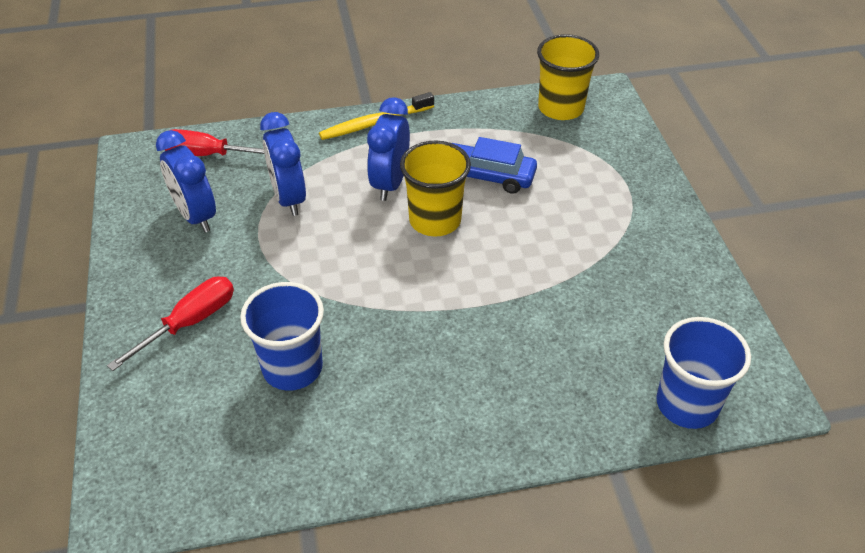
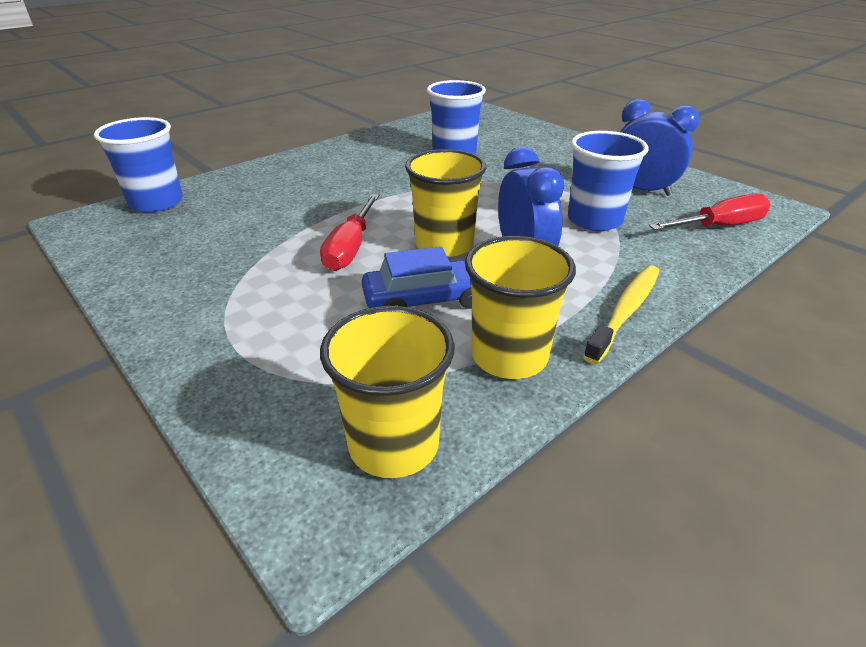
camera: 150 degrees right, 10 degrees down
red screwdriver [107,277,234,371] -> red screwdriver moved to [320,194,379,271]
blue clock [260,112,306,216] -> blue cup [568,131,649,231]
none -> yellow cup [465,236,576,379]

